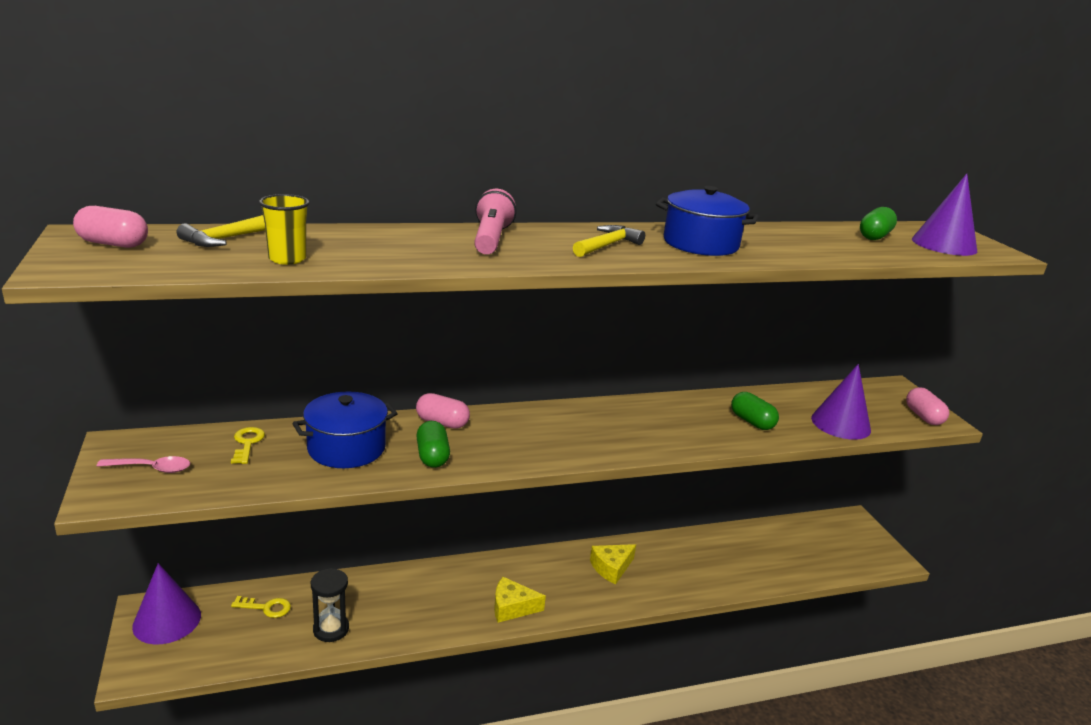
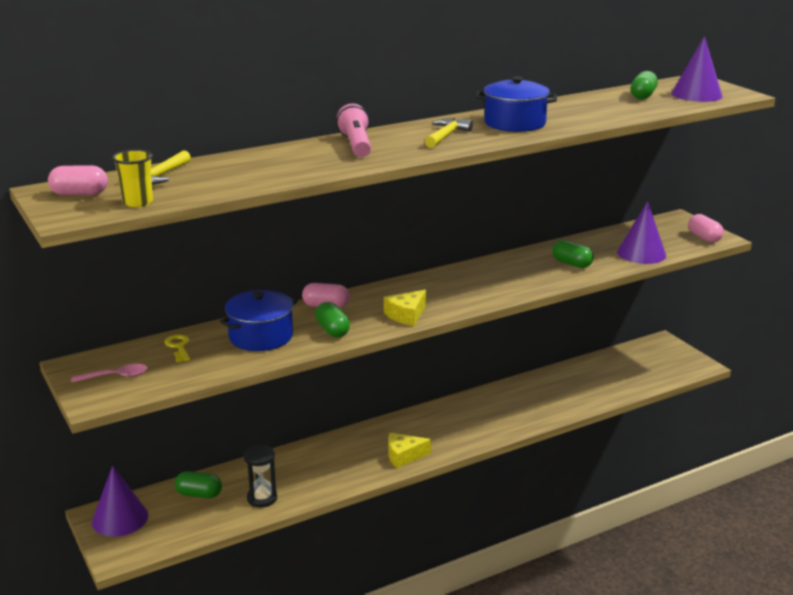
camera: 10 degrees left, 0 degrees up
yellow key [231,596,291,618] -> green capsule [175,471,222,498]
yellow cup [259,194,310,265] -> yellow cup moved to [112,149,153,207]
yellow cheese [590,544,636,584] -> yellow cheese moved to [384,290,426,326]

